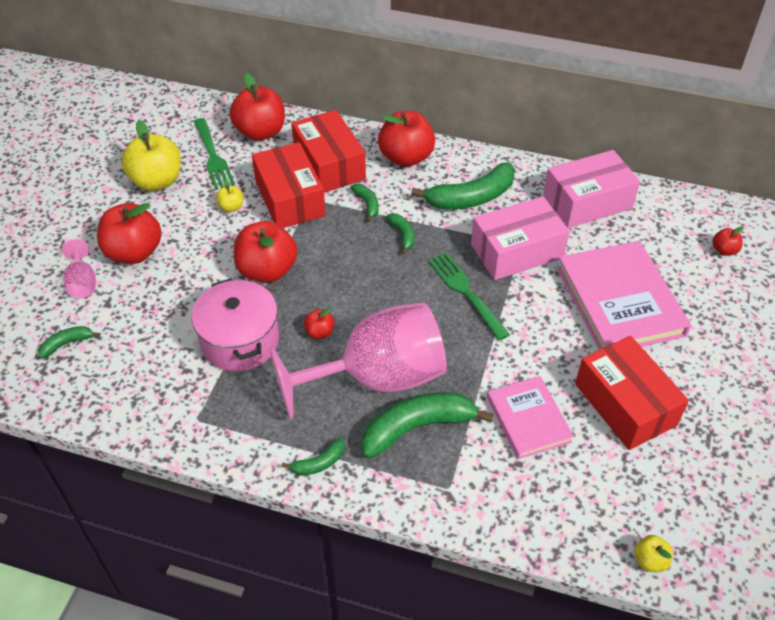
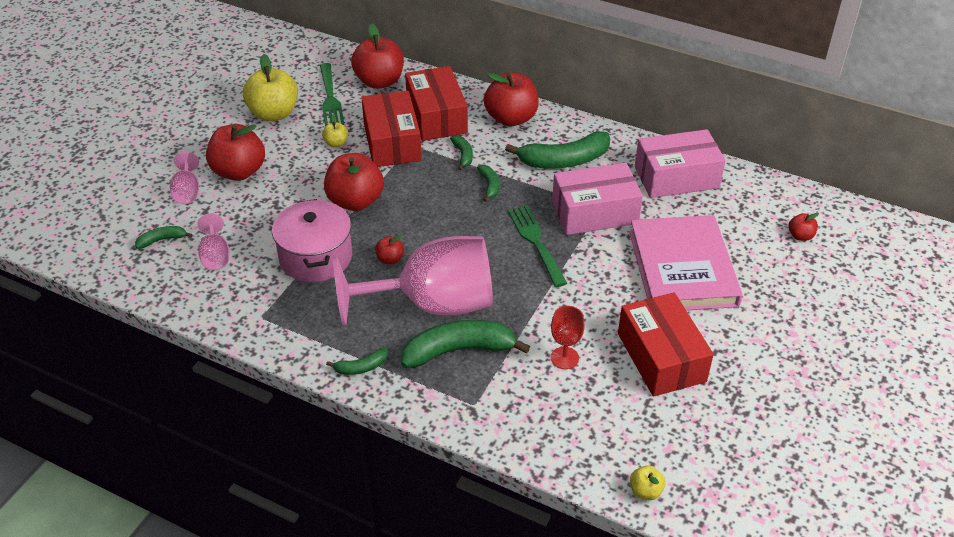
camera: 10 degrees right, 5 degrees down
pink book [487,376,574,459] -> red goblet [551,306,585,369]
none -> pink goblet [197,213,229,270]

